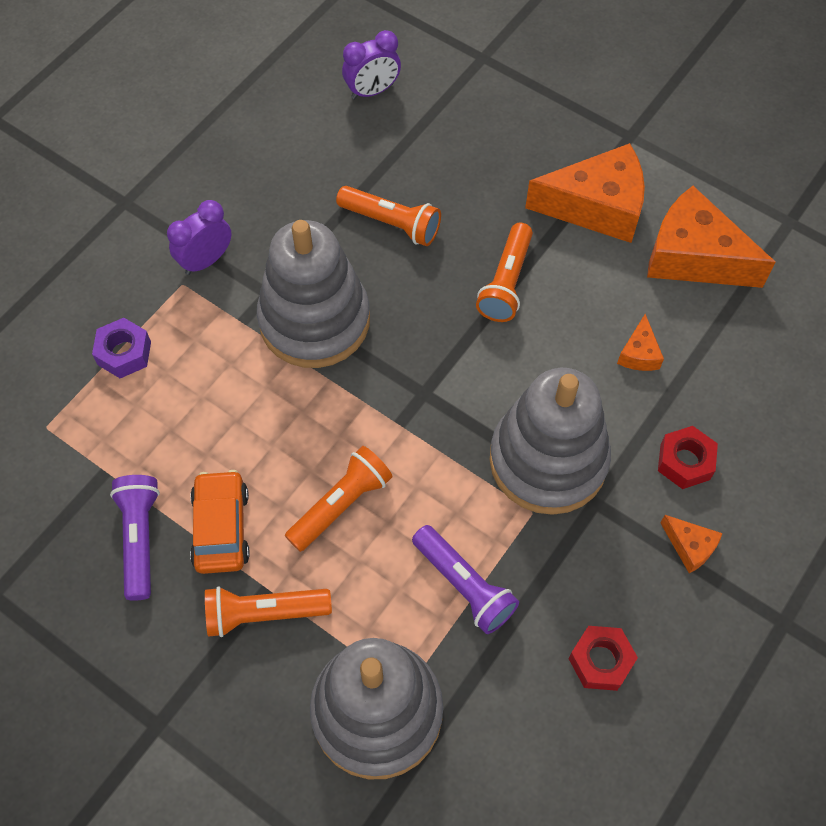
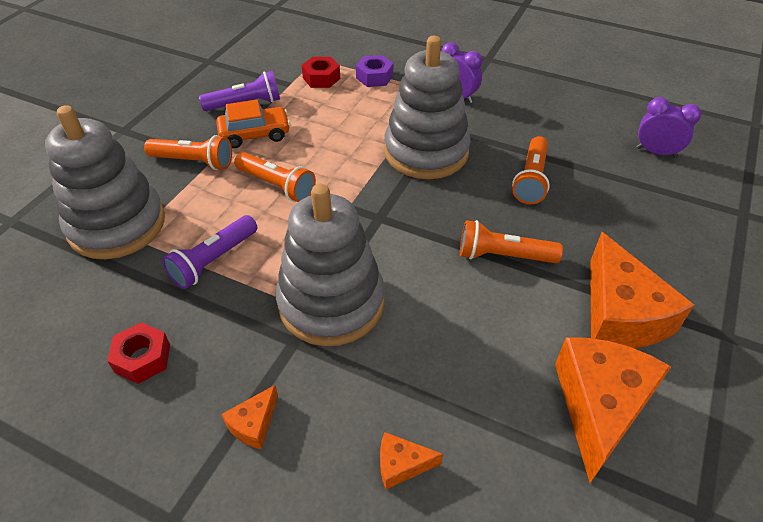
camera: 80 degrees right, 15 degrees down
orange flashlight [205,586,332,637] -> orange flashlight turned 120 degrees clockwise [144,135,232,170]
purple clock [342,30,401,99] -> purple clock turned 150 degrees clockwise [637,97,701,158]
orange cheese [617,314,664,371] -> orange cheese moved to [380,432,443,489]
red nut [658,426,718,489] -> red nut moved to [302,57,340,88]

